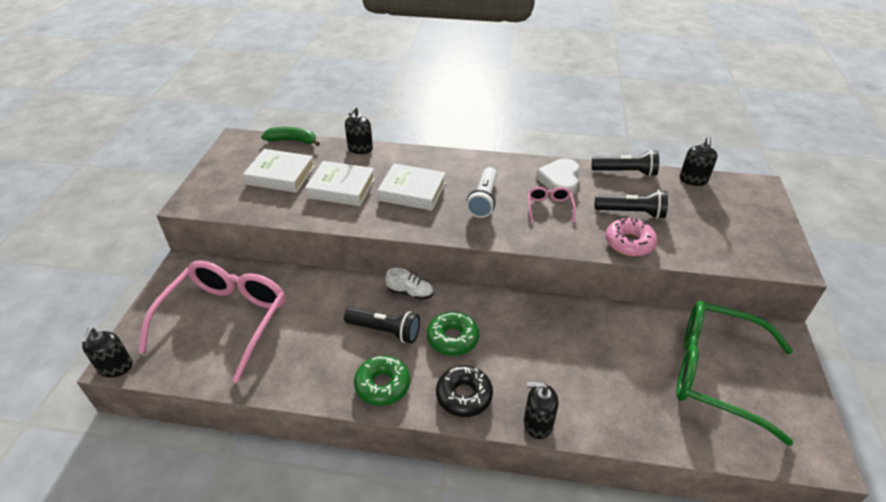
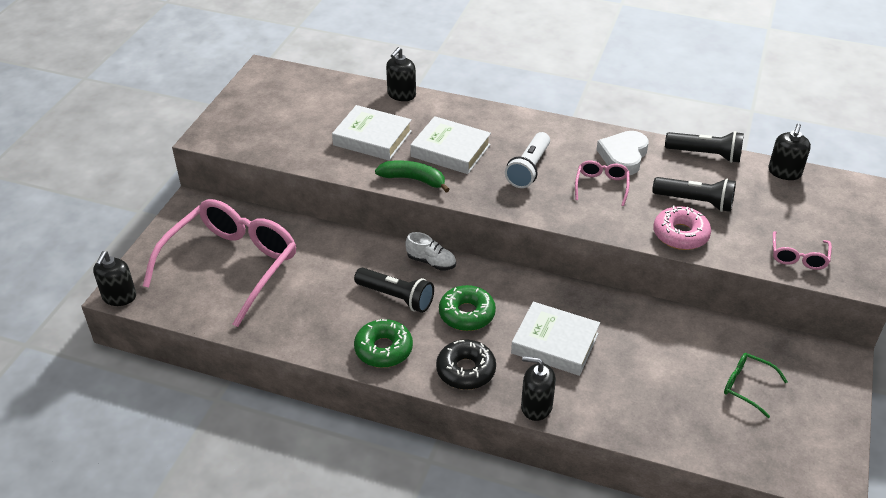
camera: 10 degrees right, 0 degrees up
white book [243,149,315,193] -> white book moved to [511,302,600,376]
green banana [261,126,320,146] -> green banana moved to [375,160,450,193]
green glasses [676,301,793,446] -> green glasses [724,353,788,418], size x0.42
none -> pink glasses [773,231,832,270]

